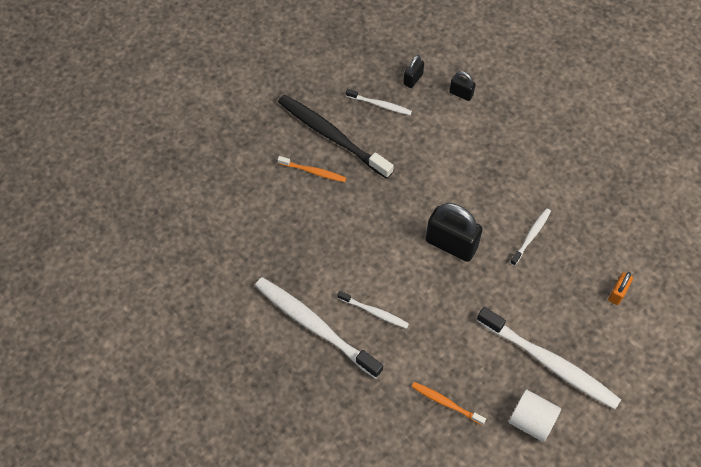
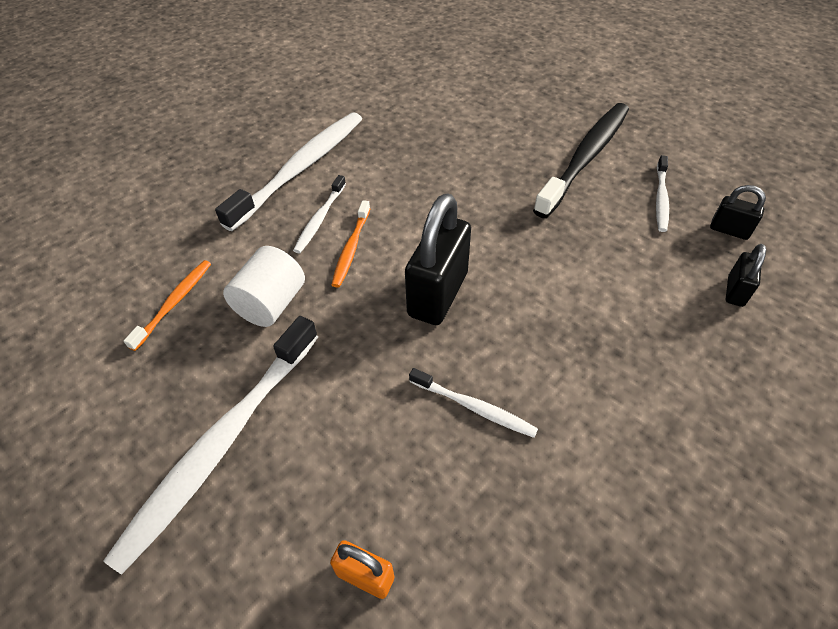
camera: 85 degrees right, 10 degrees down
orange toothbrush [278,156,346,182] -> orange toothbrush moved to [332,200,370,288]
white cylinder [509,390,561,442] -> white cylinder moved to [223,246,305,327]

